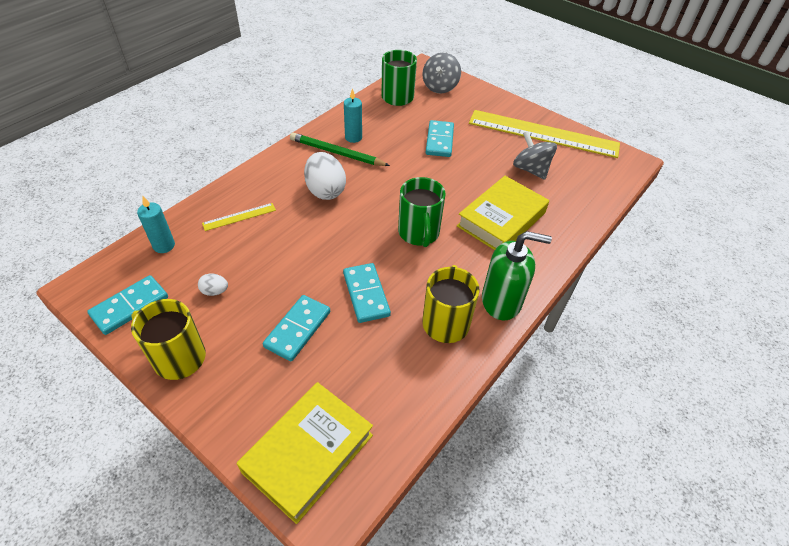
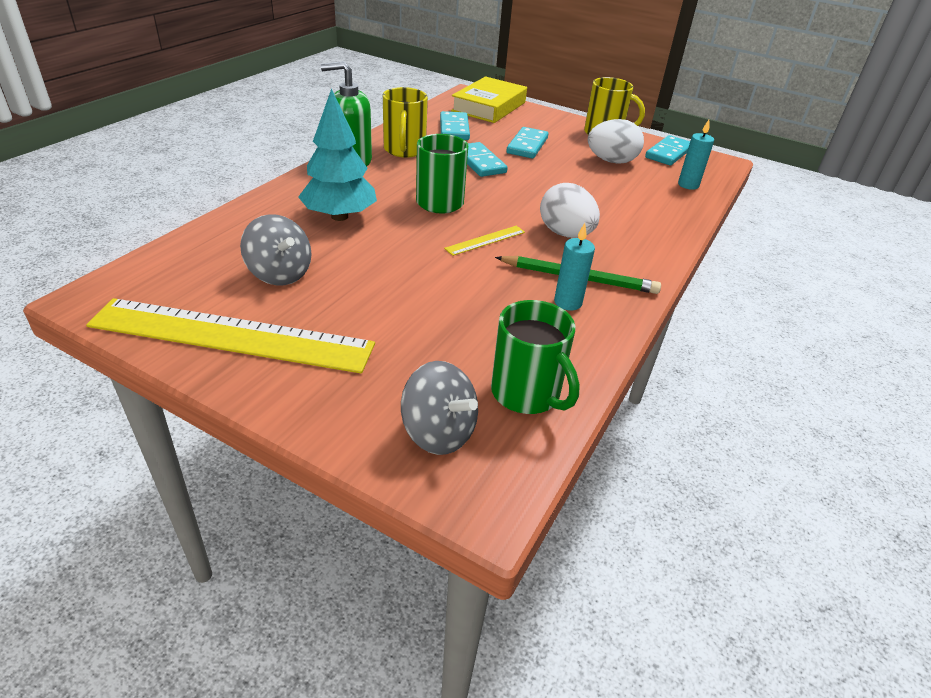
camera: 170 degrees right, 10 degrees down
white egg [198,273,228,296] -> white egg [588,119,644,164], size x2.12
yellow ruler [202,203,276,231] -> yellow ruler moved to [444,226,525,256]
grey spinning top [422,53,461,93] -> grey spinning top turned 120 degrees clockwise [401,361,478,455]
turquoise domino [426,120,454,157] -> turquoise domino moved to [440,111,470,140]
yellow book [457,176,549,250] -> turquoise tree [298,88,377,221]

